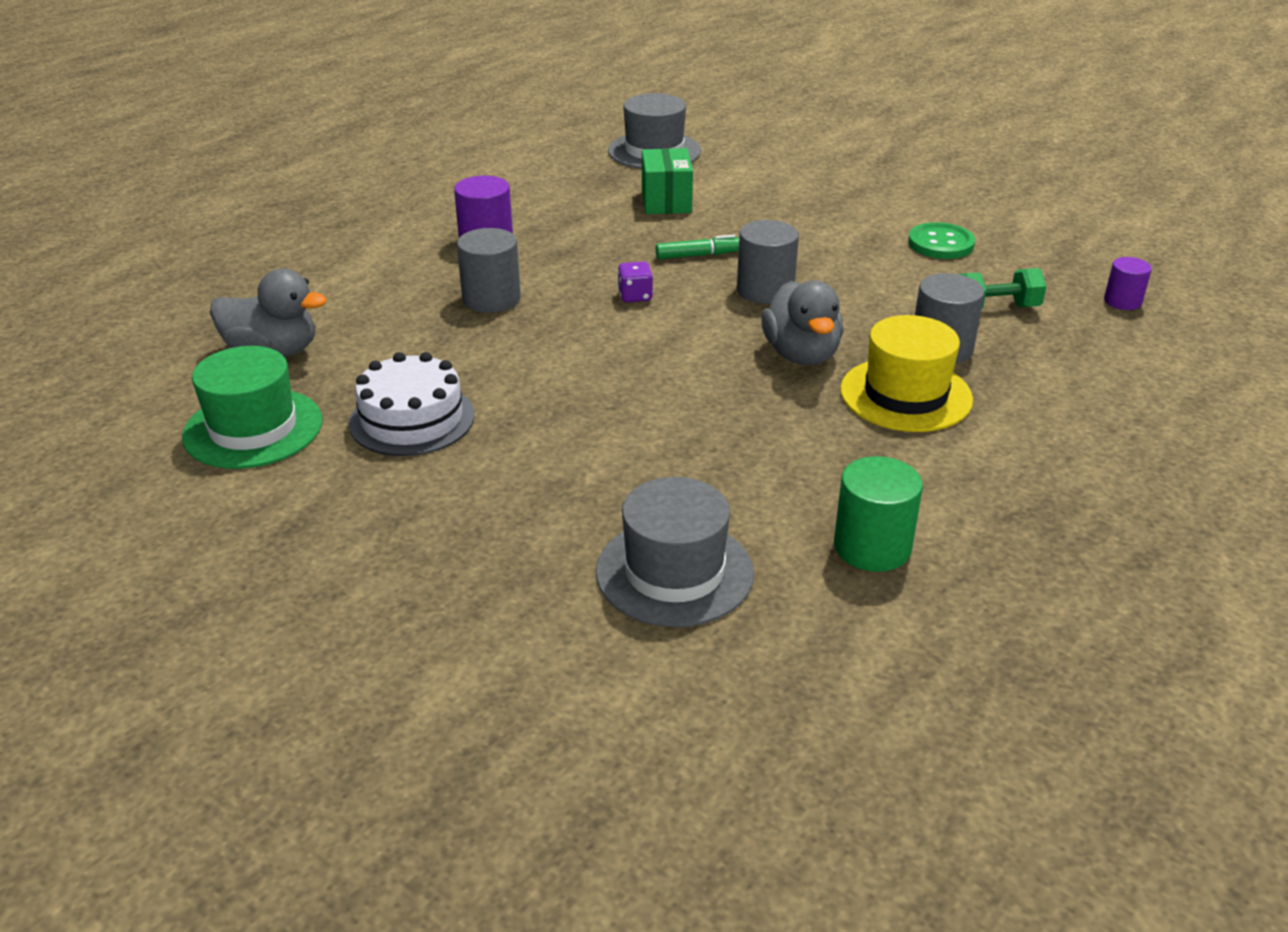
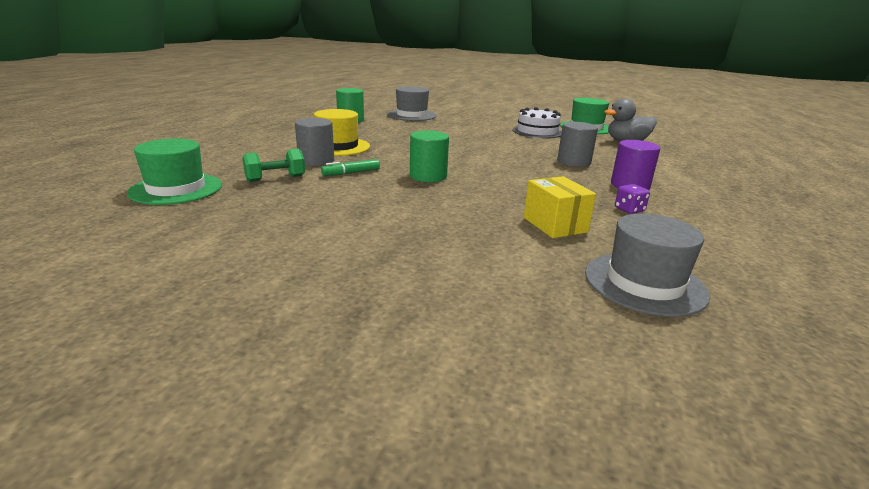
camera: 160 degrees right, 10 degrees down
purple dice [618,261,653,302] -> purple dice moved to [615,184,650,214]
green box [642,148,693,214] -> yellow box [524,176,596,238]
green marker [655,235,739,259] -> green marker moved to [321,159,380,176]
grey cylinder [737,220,799,304] -> green cylinder [410,130,449,182]
grey duck [761,281,843,365] -> none
green button [908,222,975,259] -> none
purple cylinder [1104,257,1152,310] -> green hat [127,139,222,205]

